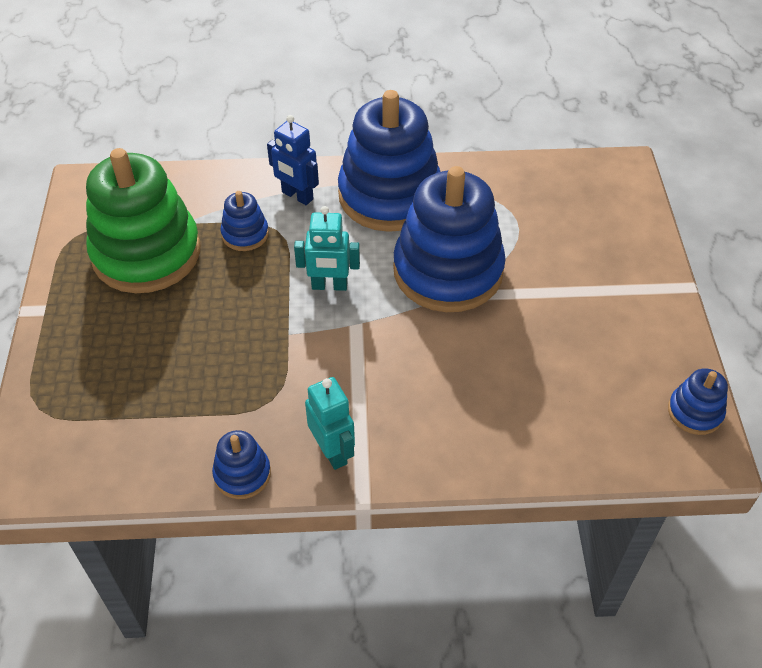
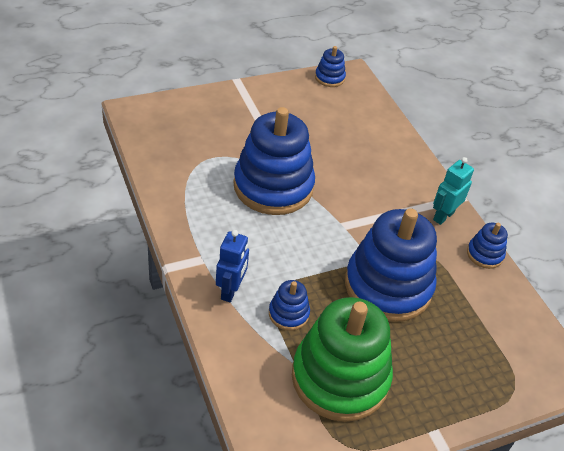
camera: 115 degrees left, 5 degrees down
turquoise robot [294,206,360,291] -> none
blue stacking toy [338,90,440,232] -> blue stacking toy moved to [345,208,437,322]

